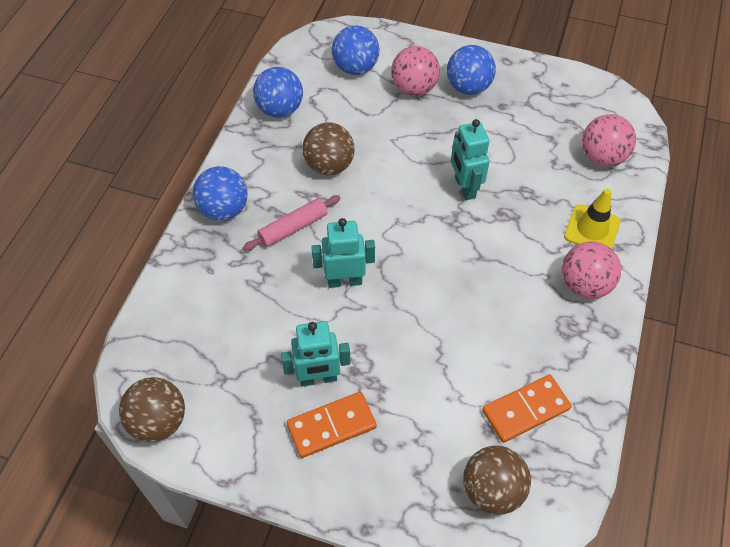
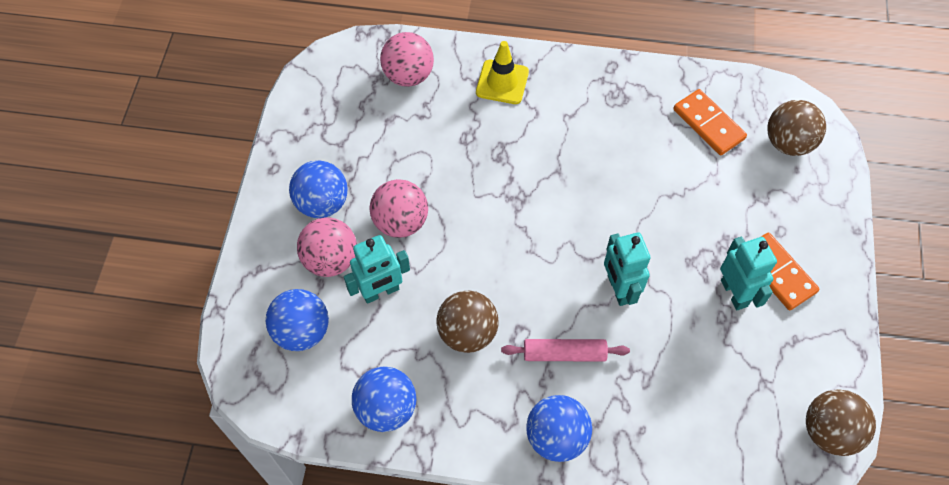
camera: 100 degrees left, 5 degrees up
pink rolling pin [243,195,341,251] -> pink rolling pin turned 45 degrees counterclockwise [501,339,630,362]
turquoise robot [451,119,490,200] -> turquoise robot moved to [344,235,410,304]
pink ball [562,241,621,299] -> pink ball moved to [370,179,428,238]

